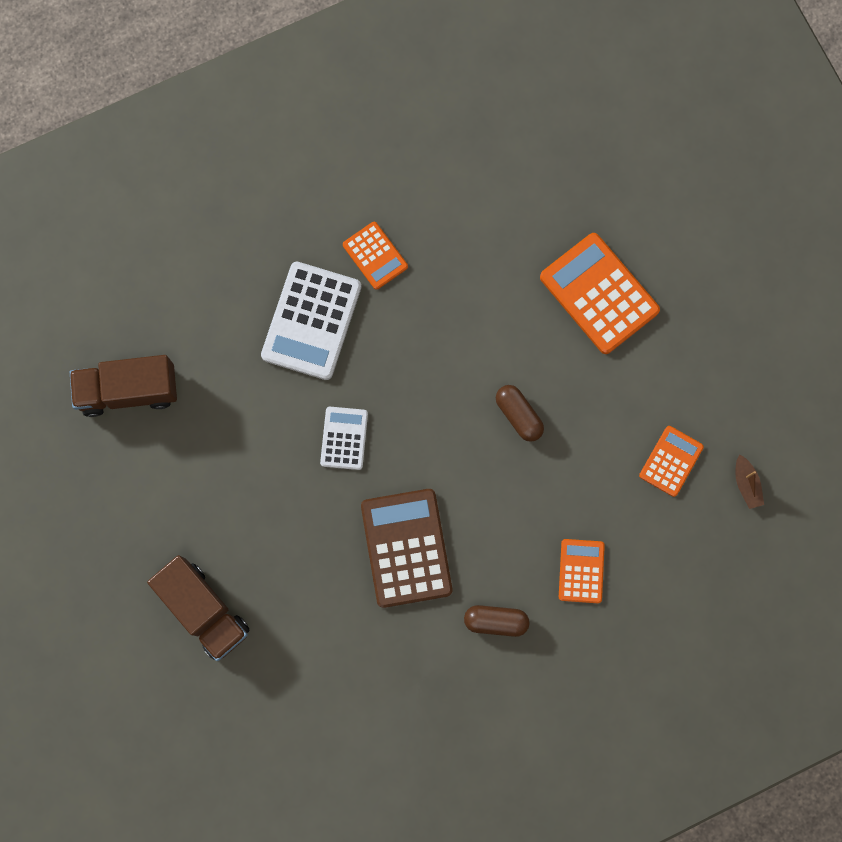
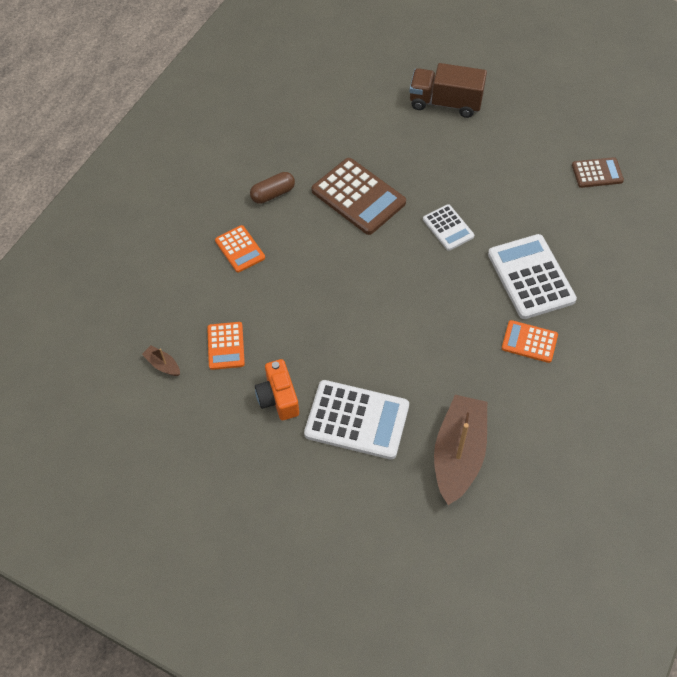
camera: 145 degrees right, 20 degrees down
brown truck [70,355,177,417] -> brown calculator [572,157,624,188]
brown capsule [496,385,544,442] -> none
orange calculator [540,233,660,354] -> white calculator [304,380,409,460]
none -> orange camera [255,359,299,420]
none -> brown boat [434,395,487,505]

